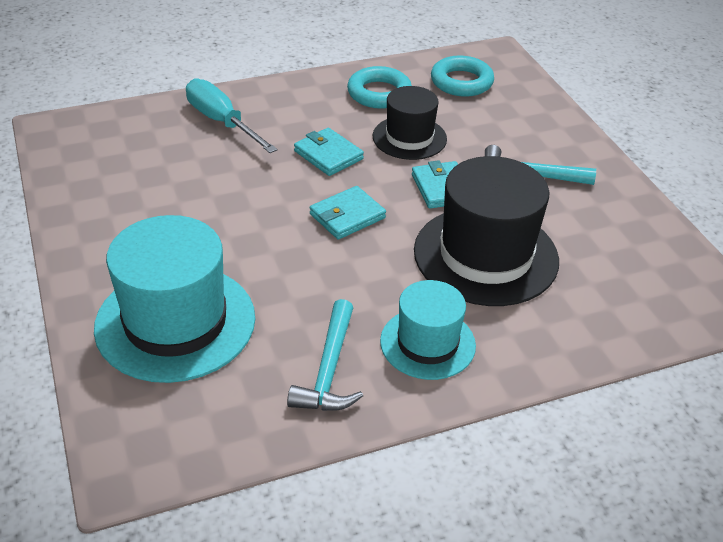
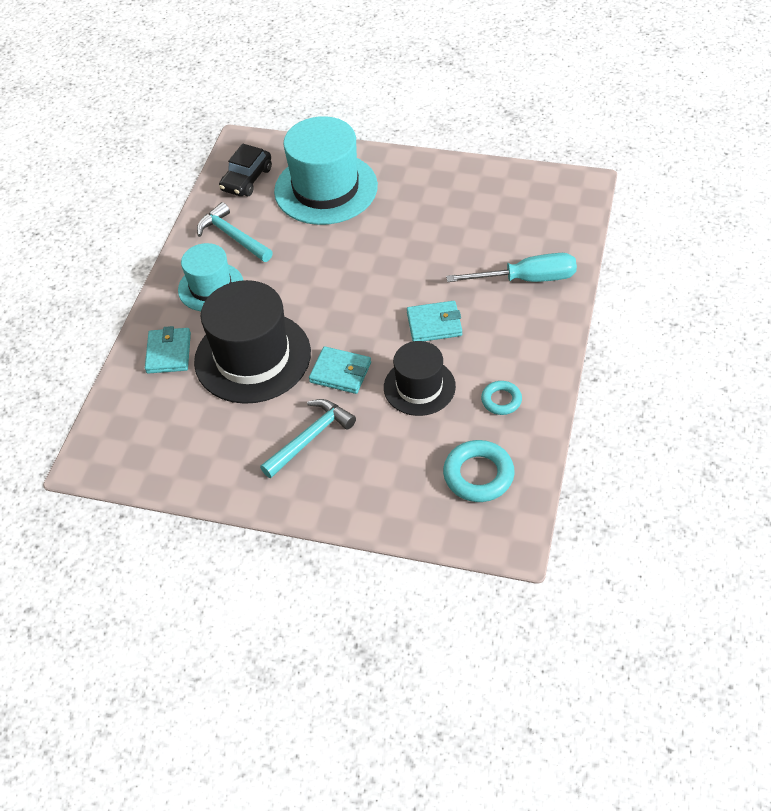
camera: 130 degrees right, 10 degrees up
turquoise wallet [310,186,386,240] -> turquoise wallet moved to [145,326,191,374]
turquoise ring [347,66,412,109] -> turquoise ring [481,381,522,415], size x0.60
none -> black car [219,144,272,196]

